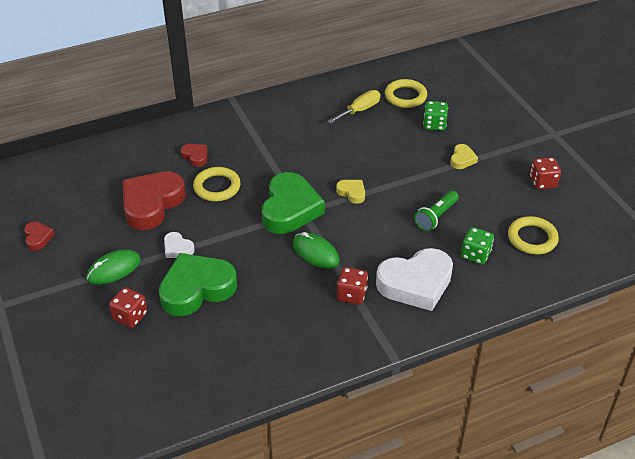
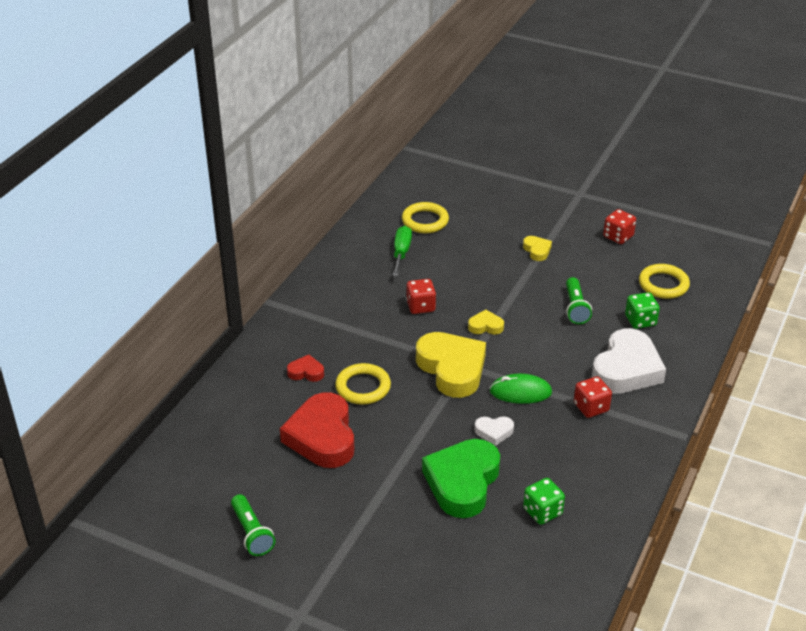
camera: 40 degrees left, 5 degrees down
red heart [24,222,55,251] -> green flashlight [231,494,275,556]
green mouse [87,249,141,284] -> none
red dice [109,287,147,328] -> red dice moved to [406,279,436,314]
white heart [164,232,195,258] -> white heart moved to [474,416,514,446]
green heart [262,172,325,234] -> yellow heart [416,332,486,398]
yellow screwdriver [327,90,380,124] -> green screwdriver [392,226,412,276]
green dice [423,101,448,131] -> green dice moved to [523,478,565,525]

